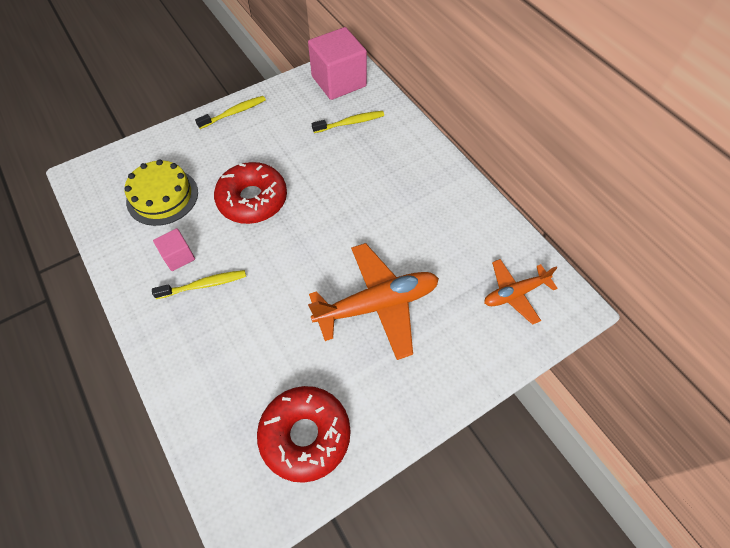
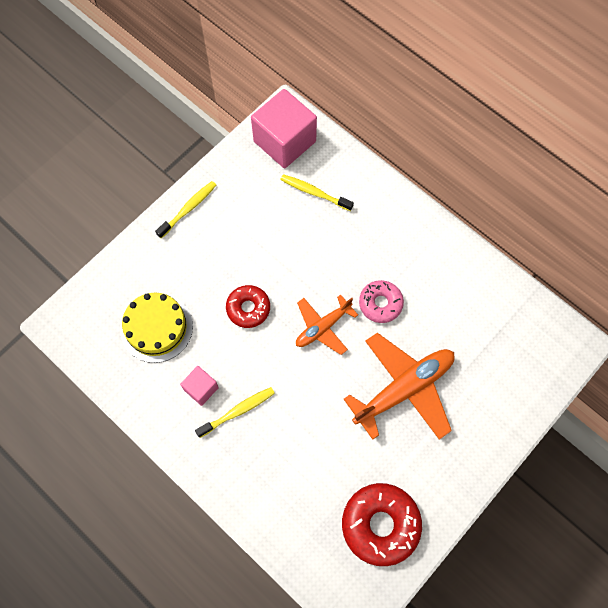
camera: 15 degrees left, 10 degrees up
red donut [214,162,287,224] -> red donut [226,285,270,328], size x0.62
yellow toothbrush [312,111,384,133] -> yellow toothbrush turned 120 degrees counterclockwise [280,174,354,211]
orange plane [484,259,558,325] -> orange plane moved to [296,295,358,355]
none -> pink donut [359,280,404,323]

